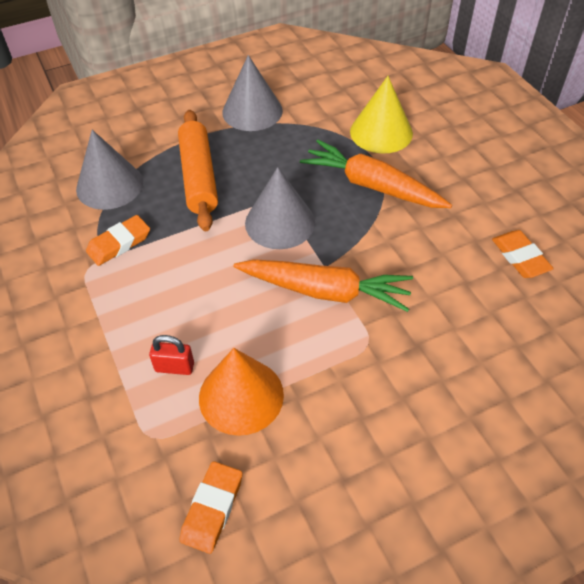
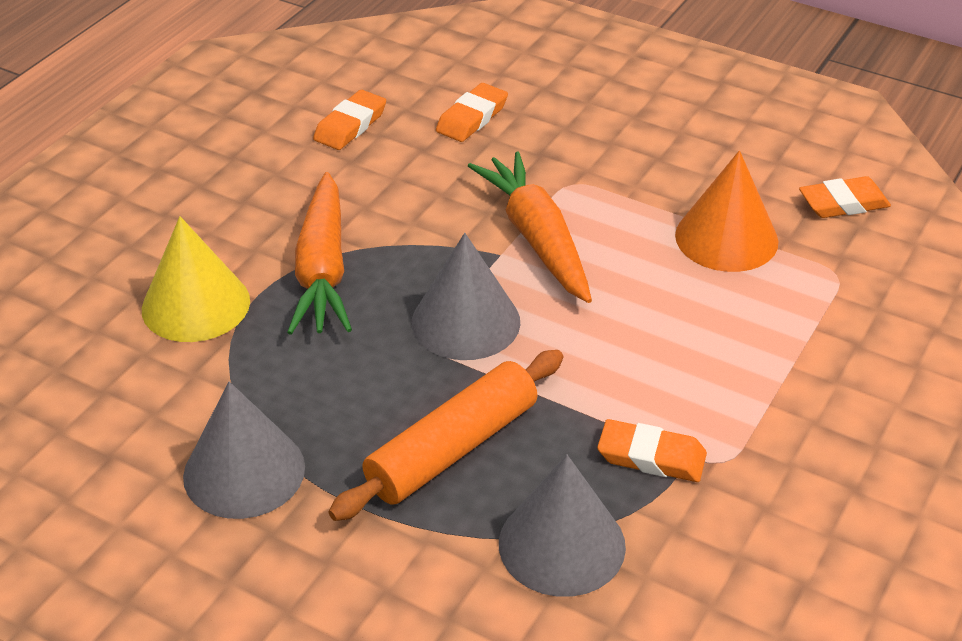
camera: 125 degrees left, 10 degrees down
red padlock [149,335,194,375] -> none
none -> orange eraser [436,83,508,142]

